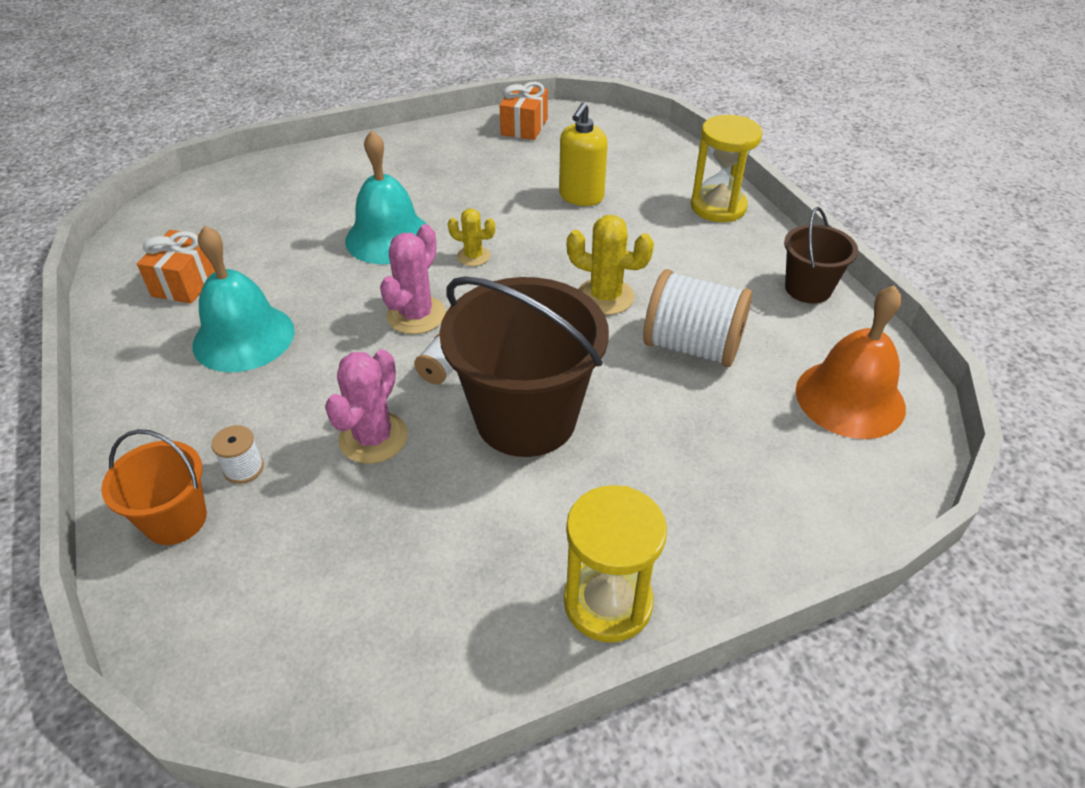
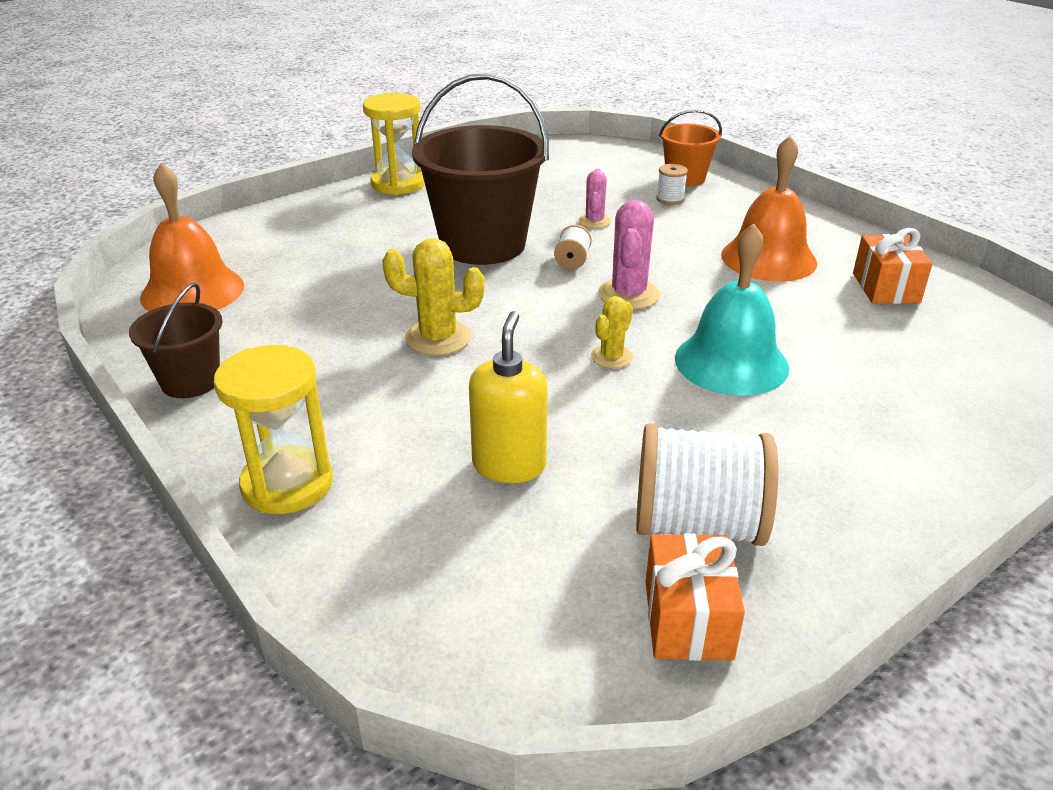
camera: 165 degrees right, 10 degrees down
turquoise bell [193,225,295,372] -> orange bell [721,135,817,282]
pink cactus [325,349,408,464] -> pink cactus [578,169,611,228], size x0.61
yellow cactus [448,209,495,266] -> yellow cactus turned 60 degrees counterclockwise [591,296,633,368]
white spool [643,269,752,367] -> white spool moved to [636,424,778,546]

